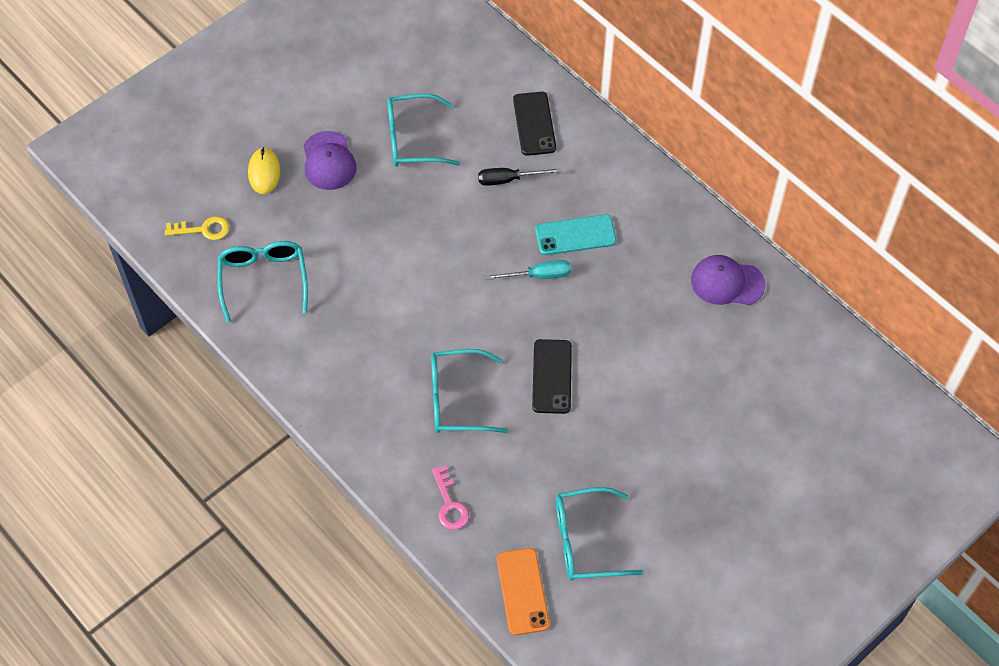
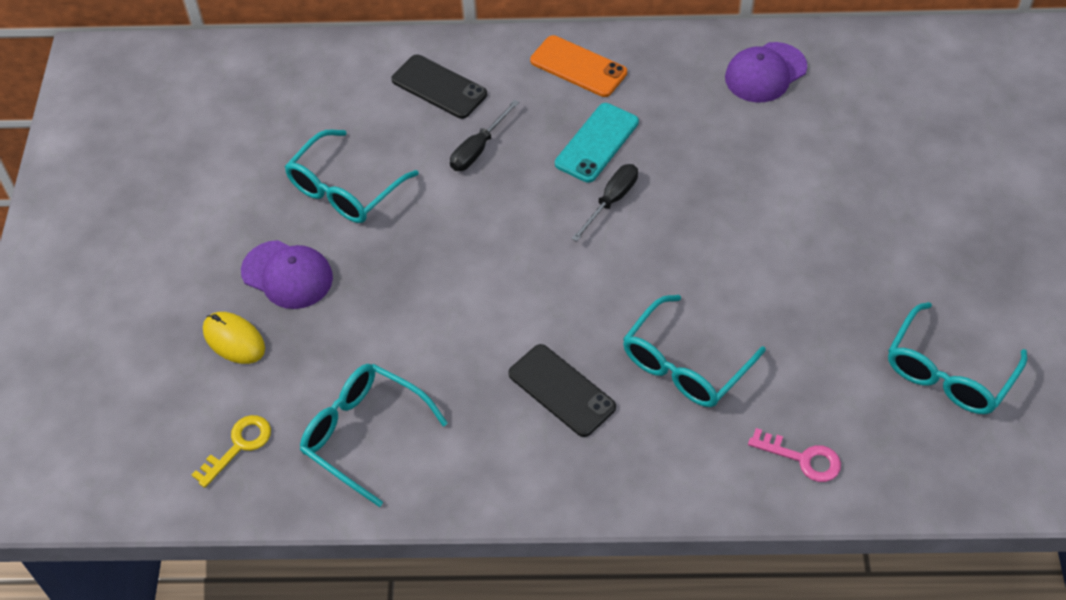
camera: 45 degrees left, 5 degrees down
turquoise screwdriver [486,260,571,280] -> black screwdriver [571,164,638,242]
orange phone [497,548,550,635] -> orange phone moved to [530,35,627,97]
black phone [532,339,572,414] -> black phone moved to [508,344,616,437]

